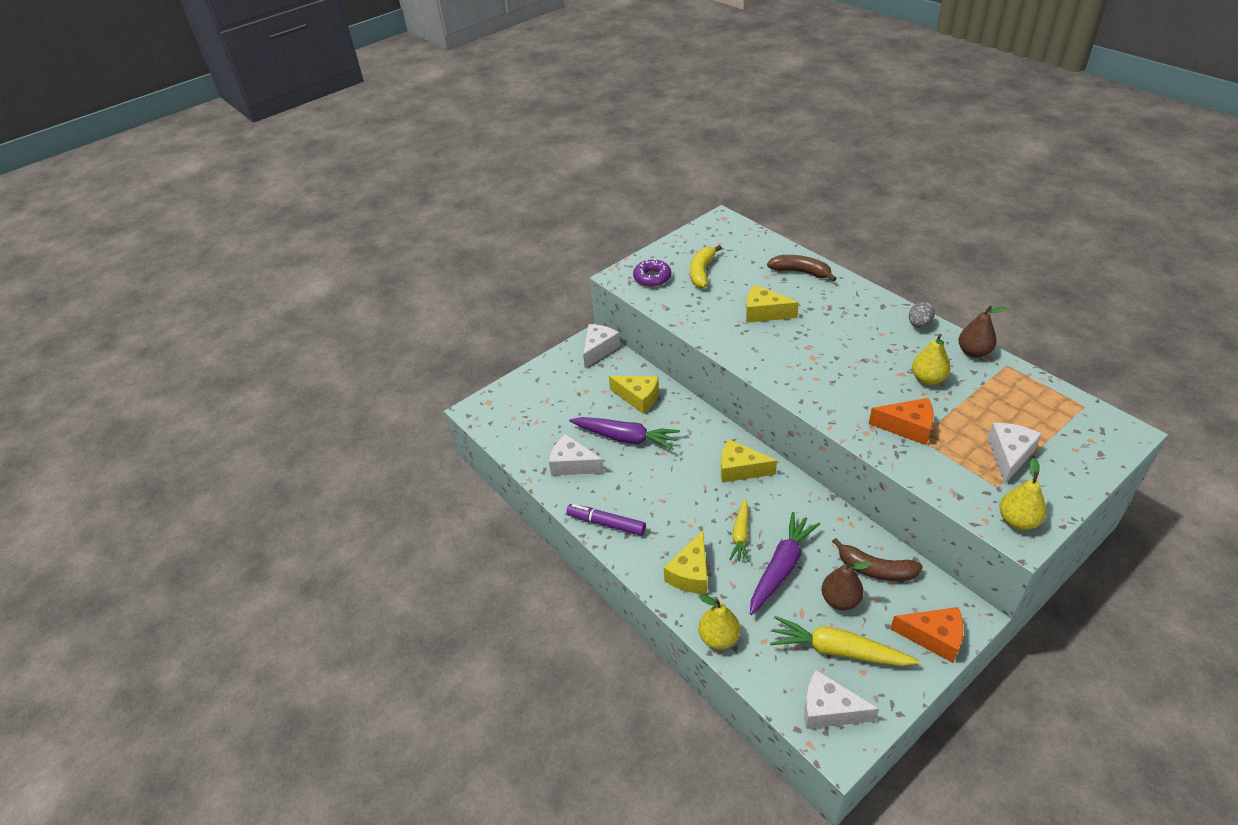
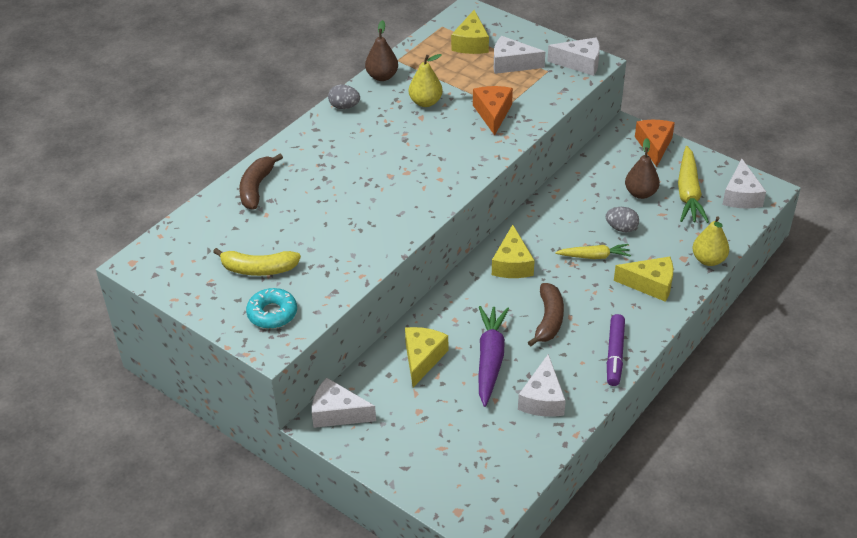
camera: 105 degrees left, 0 degrees up
purple donut [633,259,672,287] -> turquoise donut [246,288,297,329]
yellow cheese [746,285,799,323] -> yellow cheese moved to [451,10,489,54]
purple carrot [750,512,820,615] -> grey egg [606,207,639,232]
brown banana [832,538,923,581] -> brown banana moved to [528,283,564,346]
yellow pear [999,458,1046,530] -> white cheese [547,37,600,76]

